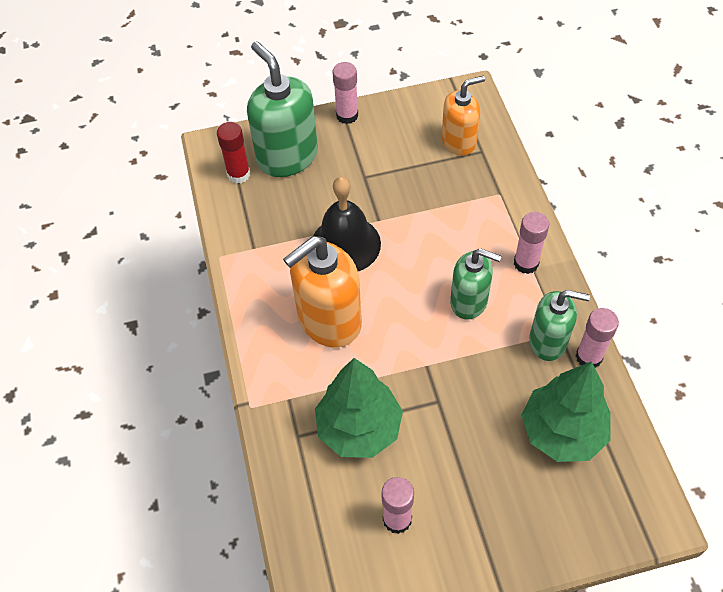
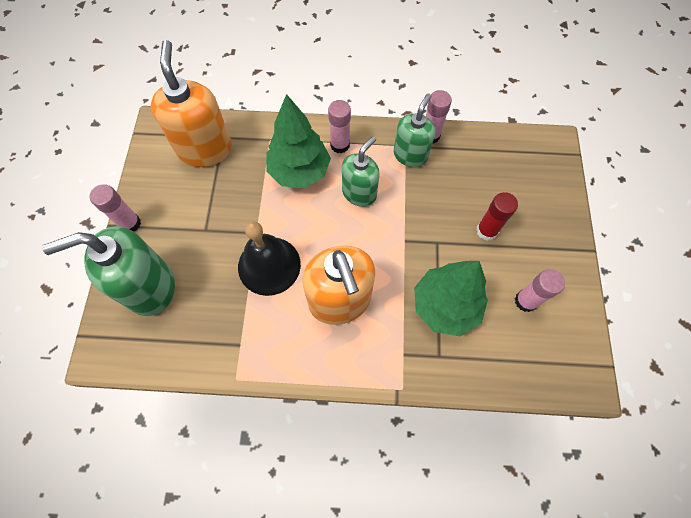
camera: 75 degrees left, 10 degrees up
red glue stick [217,122,250,184] -> red glue stick moved to [476,192,518,241]
orange soap dispenser [442,76,485,156] -> orange soap dispenser [151,40,232,167], size x1.57
green tree [521,361,611,462] -> green tree moved to [266,94,331,188]

